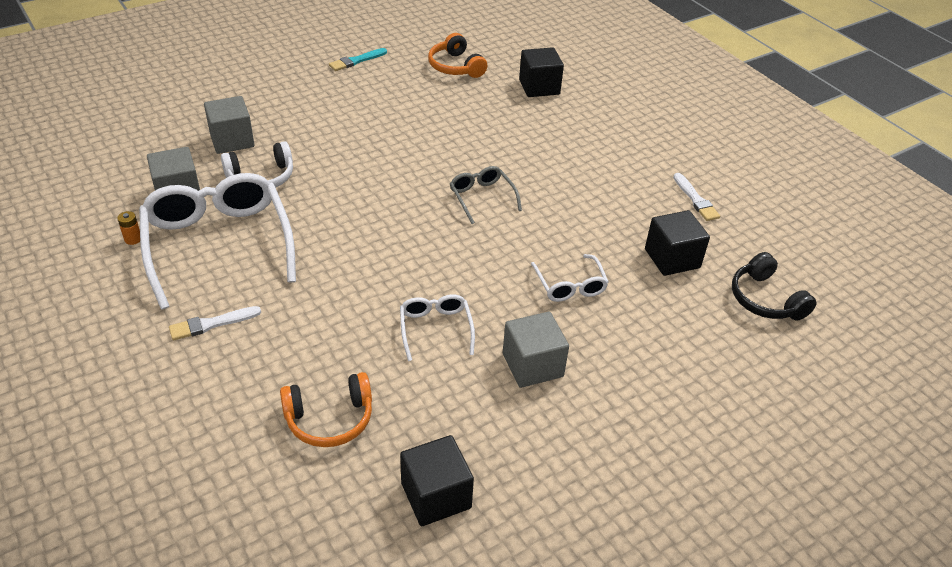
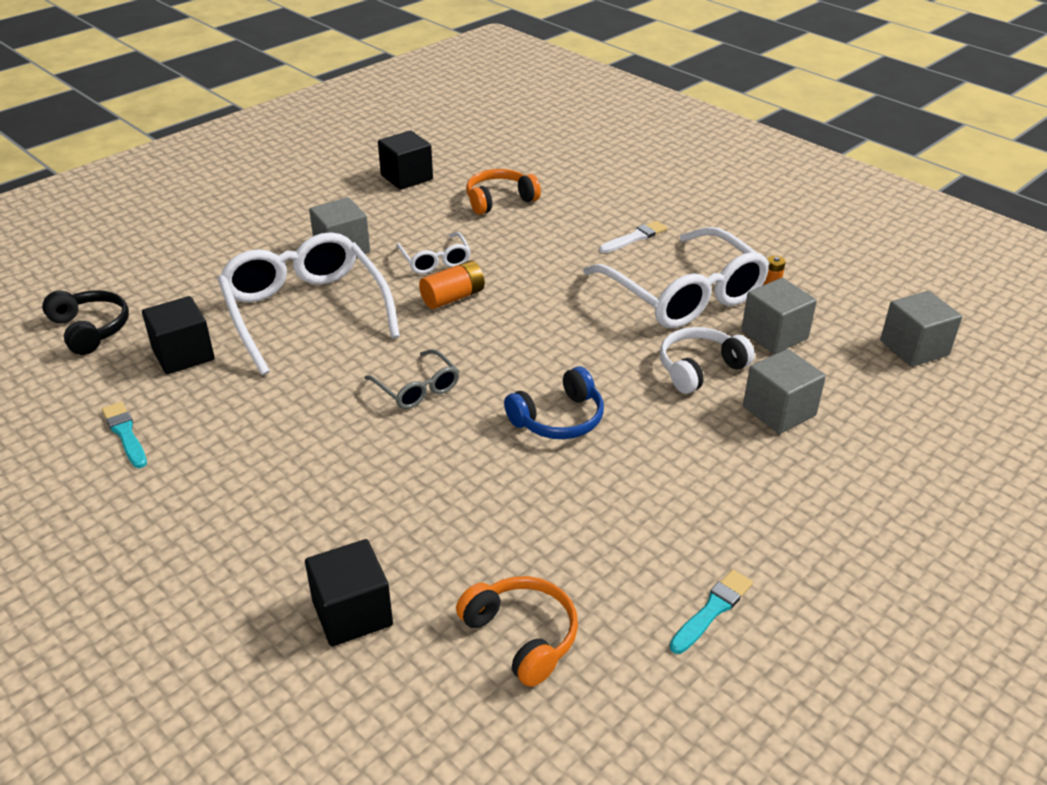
camera: 170 degrees right, 5 degrees down
white glasses [531,254,609,302] -> white glasses [218,232,400,375], size x2.12
white brush [673,173,720,221] -> turquoise brush [102,402,147,468]
none -> orange battery [419,261,485,309]
none -> blue headphones [504,366,604,439]
none -> grey cube [880,291,962,367]

